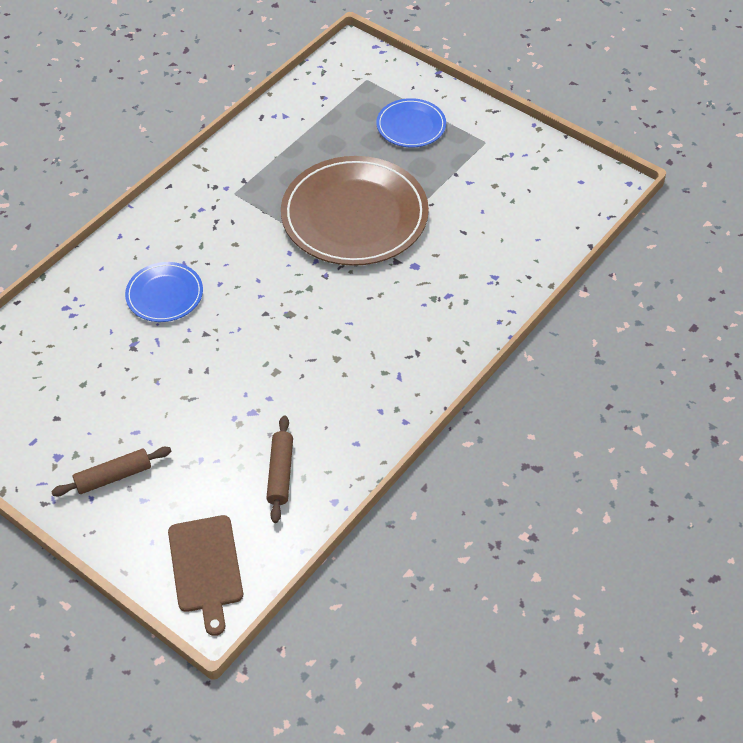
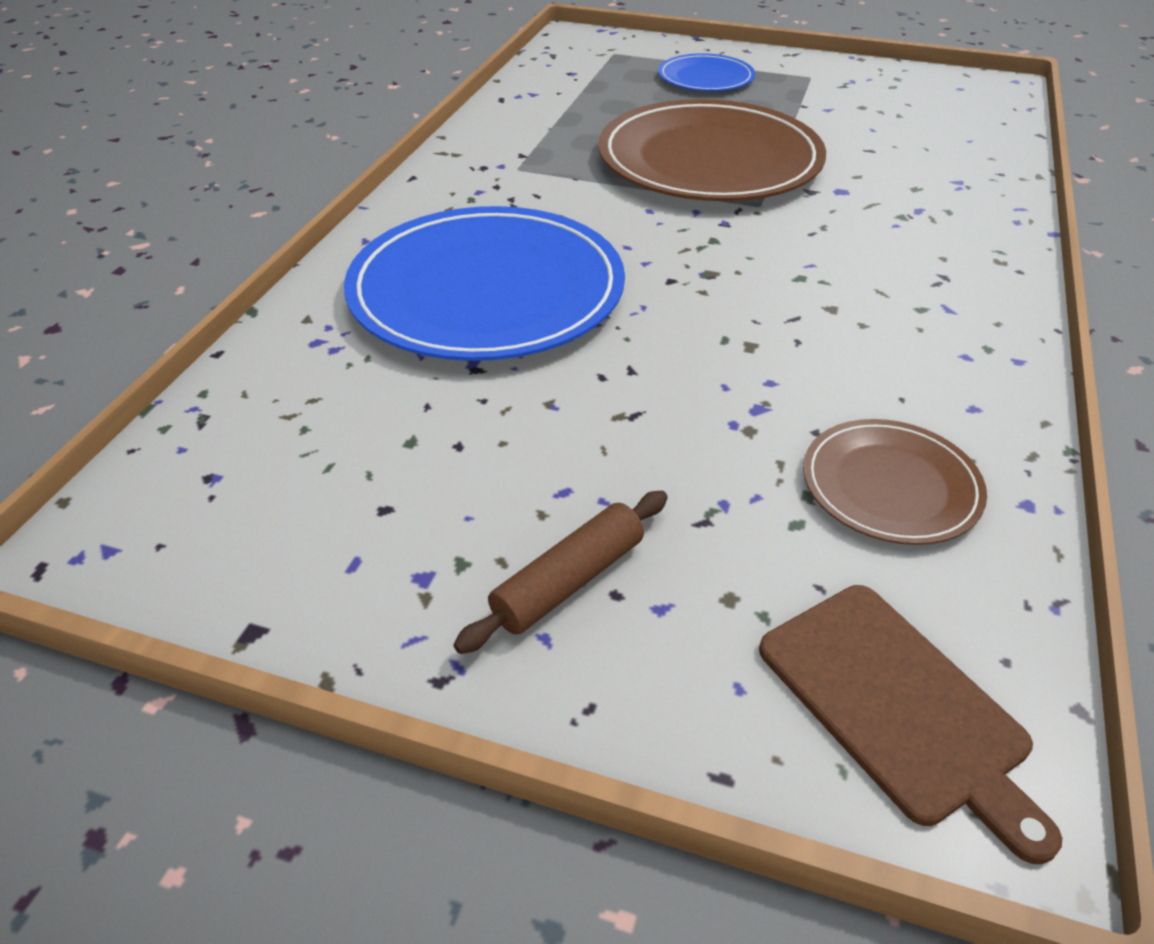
camera: 20 degrees left, 10 degrees down
blue plate [125,262,203,322] -> blue plate [344,206,625,361], size x1.99
brown rolling pin [266,415,293,523] -> brown plate [803,419,987,545]

